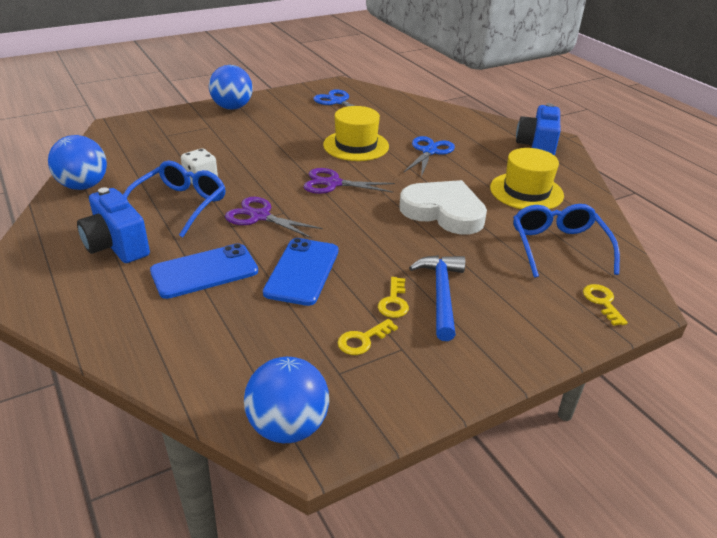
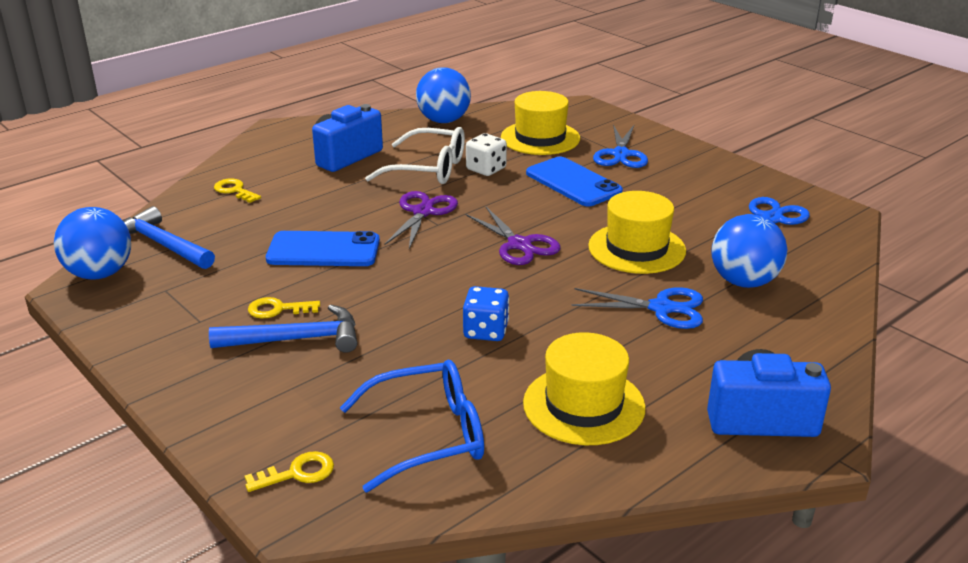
camera: 80 degrees right, 5 degrees down
blue glasses [123,161,226,237] -> white glasses [365,127,465,184]
blue phone [150,243,258,299] -> blue phone moved to [526,157,623,206]
blue ball [209,65,253,110] -> blue ball moved to [712,214,787,288]
purple scissors [303,168,395,194] -> purple scissors turned 150 degrees clockwise [465,207,561,265]
yellow key [338,319,398,355] -> yellow key moved to [214,178,261,203]
white heart [399,180,487,235] -> blue dice [463,286,509,341]
none -> blue hammer [123,206,215,269]
none -> yellow hat [501,91,580,155]
none -> blue scissors [593,125,648,168]

